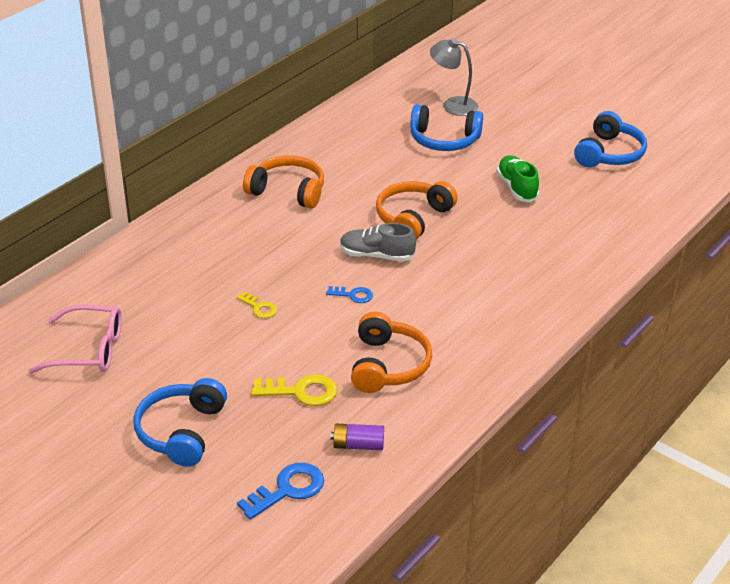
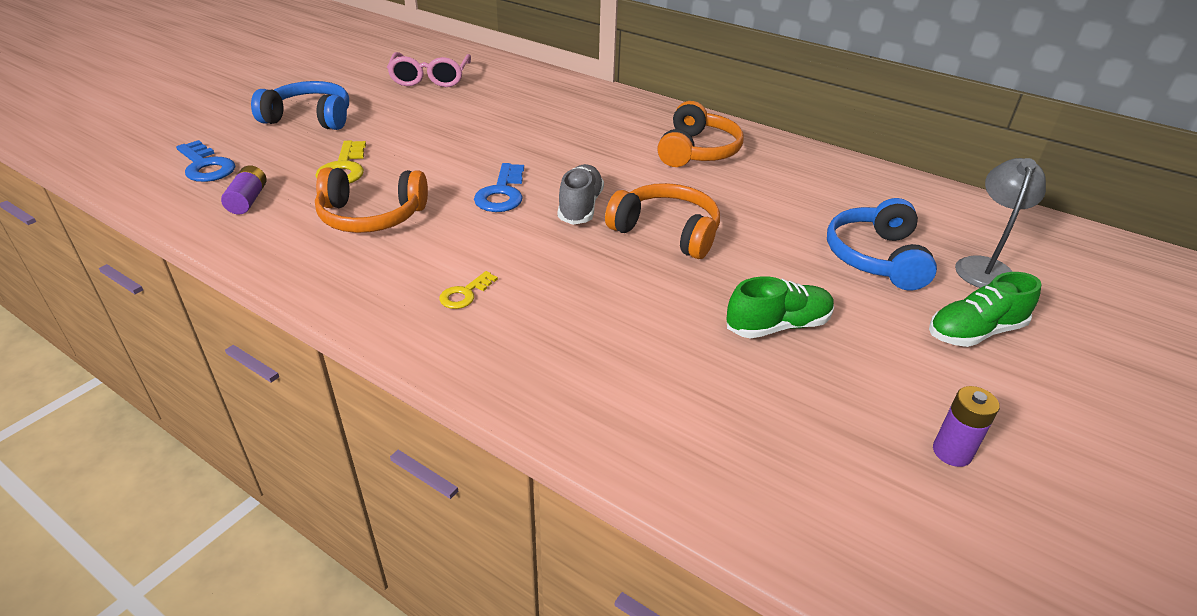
camera: 85 degrees right, 0 degrees up
yellow key [237,291,277,318] -> yellow key moved to [439,271,498,309]
blue key [326,286,373,303] -> blue key [474,163,524,212], size x1.67
blue headphones [574,111,647,167] -> purple battery [933,386,1000,467]
none -> green shoe [929,272,1041,347]

